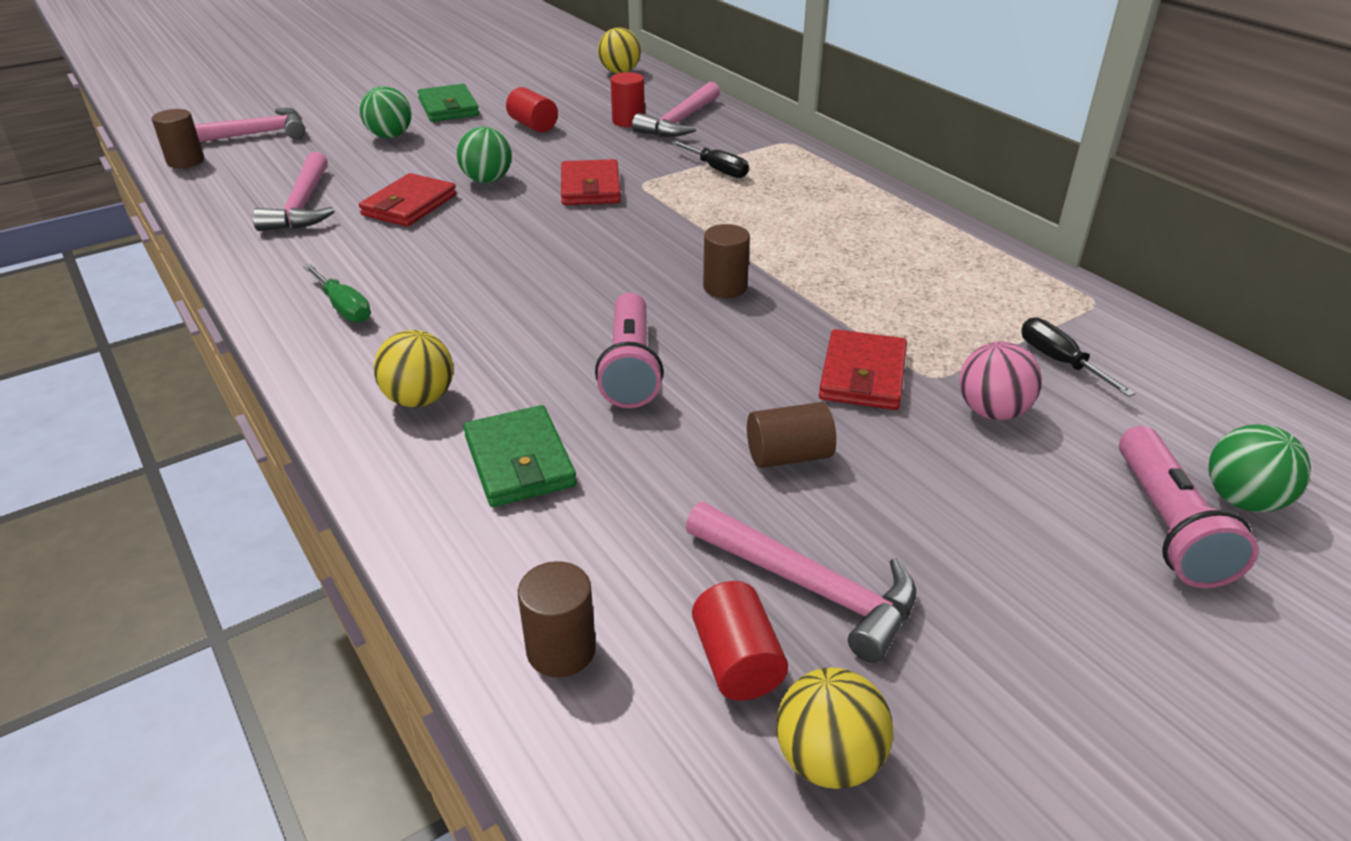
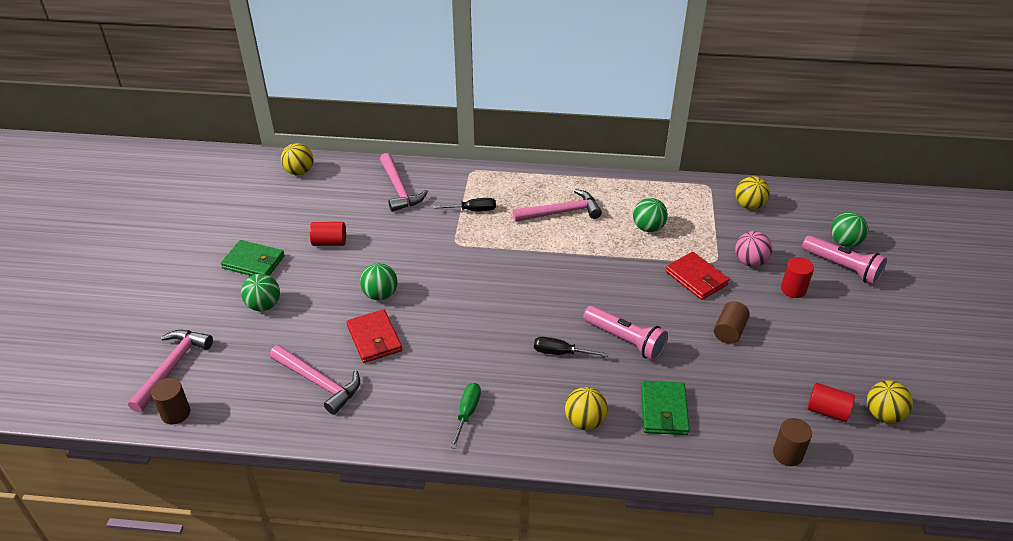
camera: 50 degrees left, 5 degrees up
green screwdriver [304,264,371,323] -> green screwdriver turned 75 degrees counterclockwise [450,383,481,449]
green wallet [463,405,577,507] -> green wallet turned 75 degrees clockwise [641,381,690,435]
red wallet [561,159,621,205] -> none
red cylinder [610,72,645,127] -> red cylinder moved to [781,257,814,298]
pink hammer [686,502,916,663] -> pink hammer moved to [512,189,602,222]
brown cylinder [703,224,750,298] -> none
black screwdriver [1021,317,1136,397] -> black screwdriver moved to [534,337,608,357]
none -> green ball [633,198,668,232]
none -> yellow ball [736,176,770,210]

